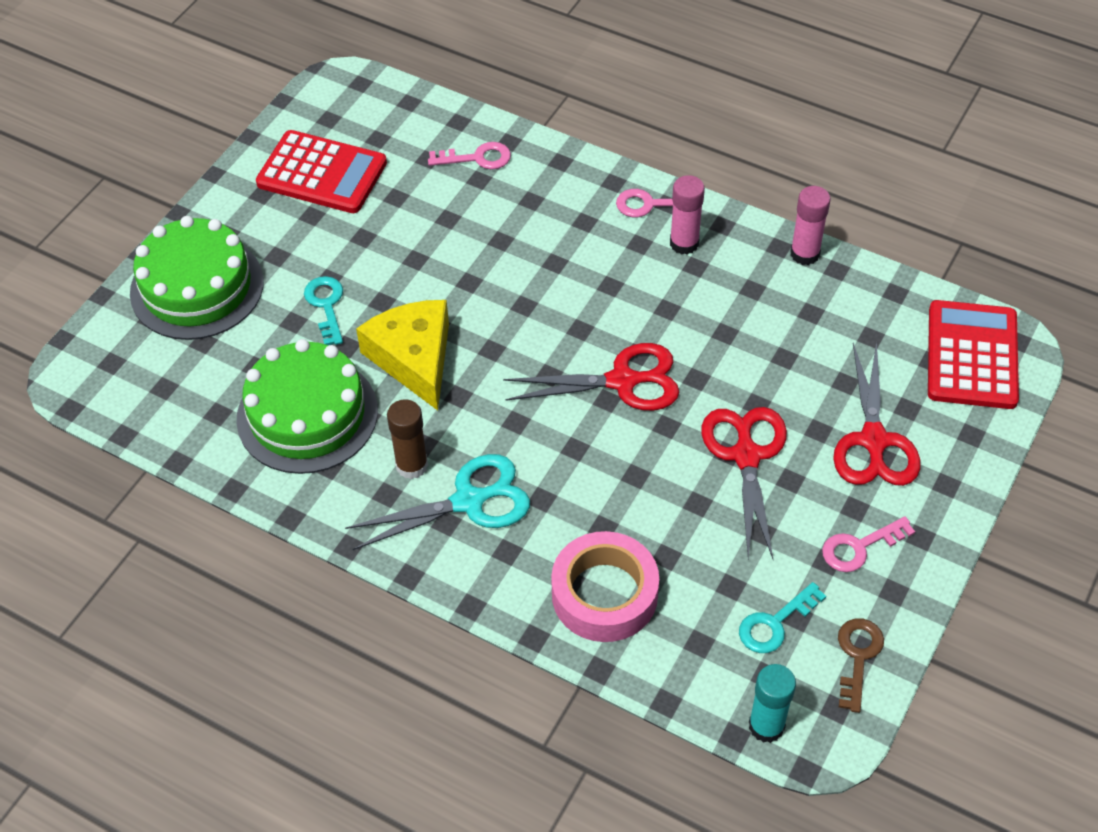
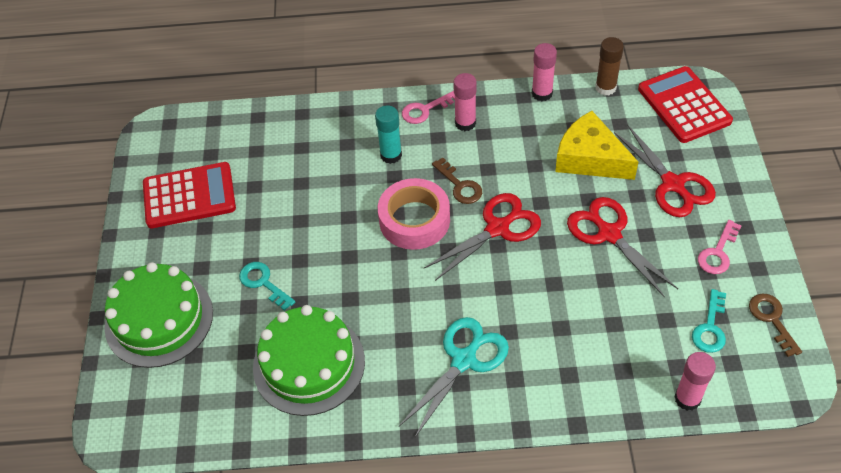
camera: 30 degrees left, 0 degrees up
yellow cheese [356,300,449,410] -> yellow cheese moved to [555,111,638,180]
brown glue stick [387,399,428,479] -> brown glue stick moved to [595,37,624,95]
pink key [428,142,511,170] -> none
pink tape [551,531,659,642] -> pink tape moved to [378,178,450,250]
turquoise glue stick [749,664,796,743] -> turquoise glue stick moved to [375,106,402,164]
none -> brown key [432,157,482,204]
none -> pink glue stick [674,352,716,411]

